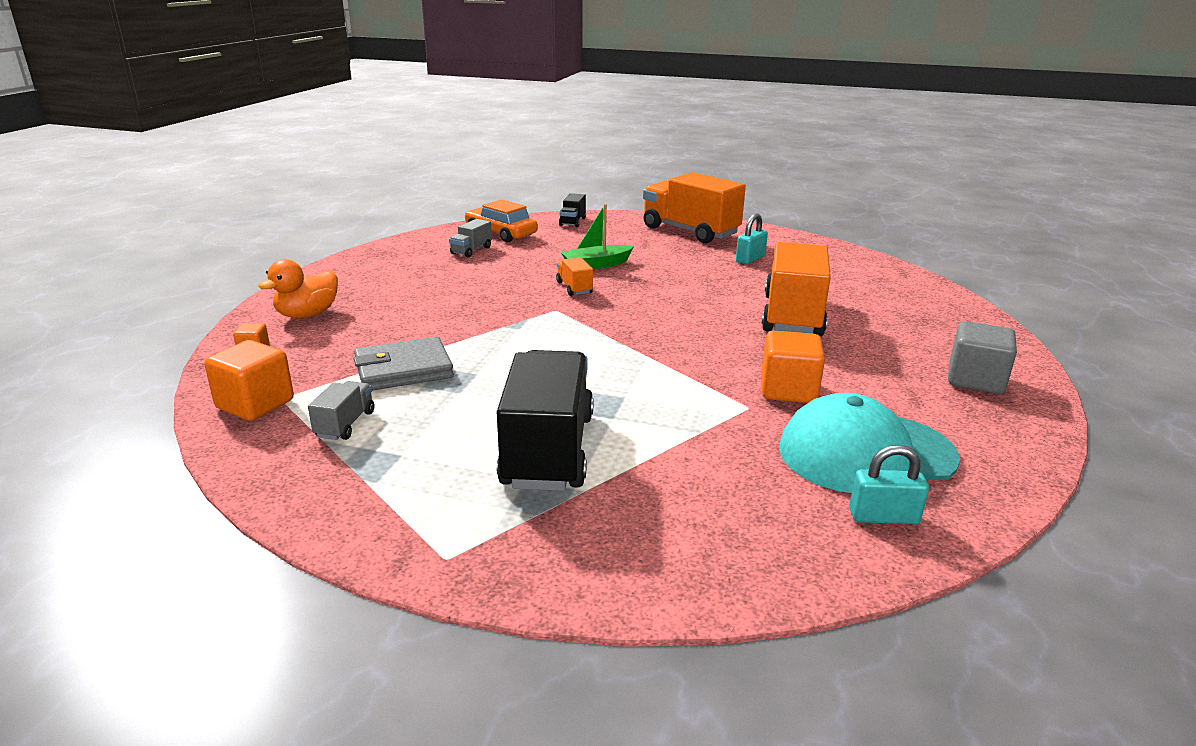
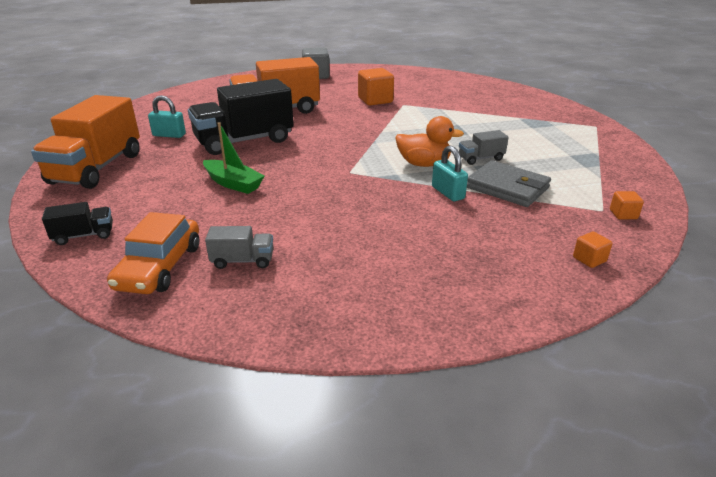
camera: 120 degrees left, 5 degrees up
orange cube [204,340,294,421] -> orange cube [610,191,644,219], size x0.50
orange duck [258,259,338,318] -> orange duck moved to [395,116,464,167]
grey truck [308,381,374,440] -> grey truck moved to [459,130,508,165]
black truck [497,350,594,491] -> black truck moved to [188,79,294,155]
orange truck [556,257,593,296] -> none
turquoise cap [779,393,960,493] -> none
turquoise padlock [849,445,929,524] -> turquoise padlock moved to [432,146,468,201]

